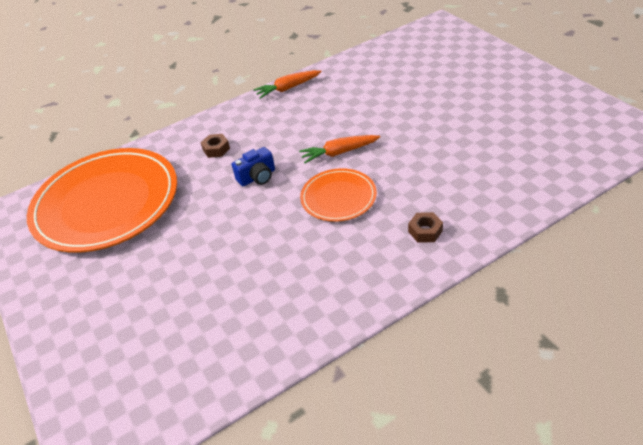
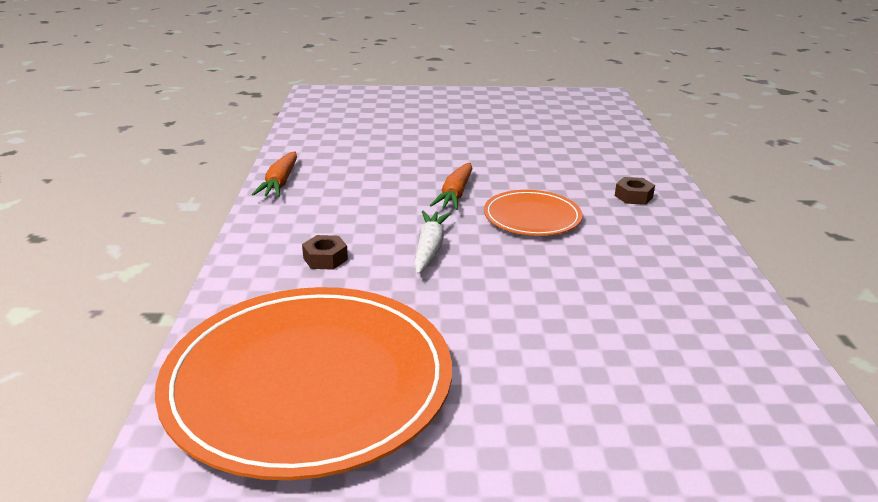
camera: 65 degrees left, 15 degrees down
blue camera [232,147,275,186] -> white carrot [414,211,451,274]

